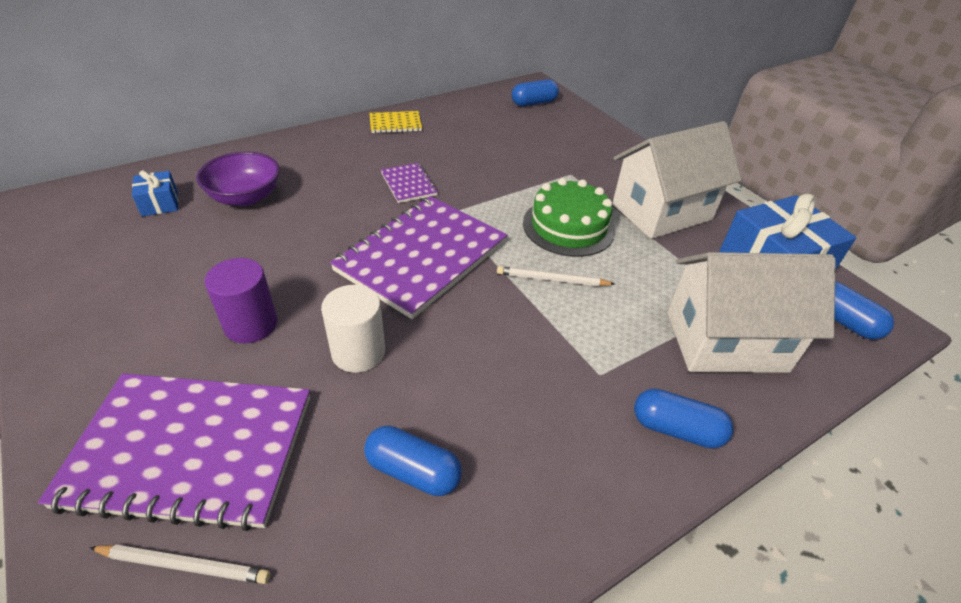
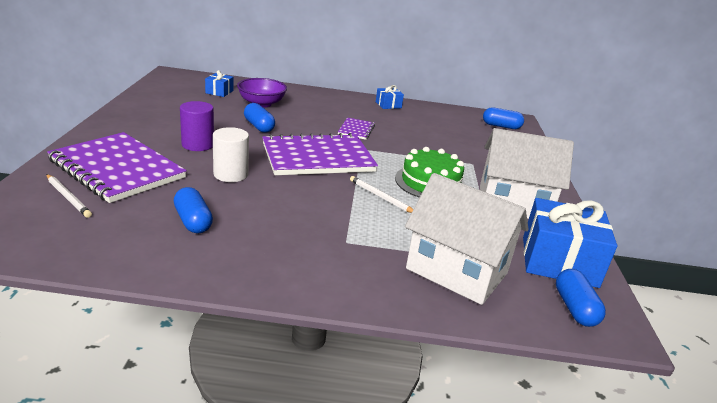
camera: 35 degrees right, 15 degrees down
yellow notebook [369,111,422,133] -> blue gift [376,85,404,109]
blue capsule [634,388,734,449] -> blue capsule moved to [244,103,275,133]

